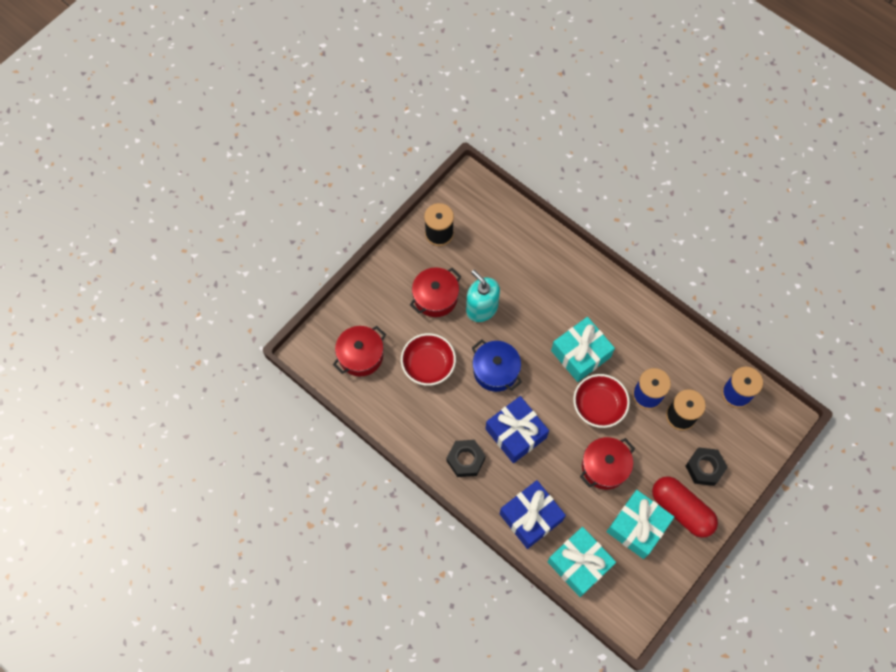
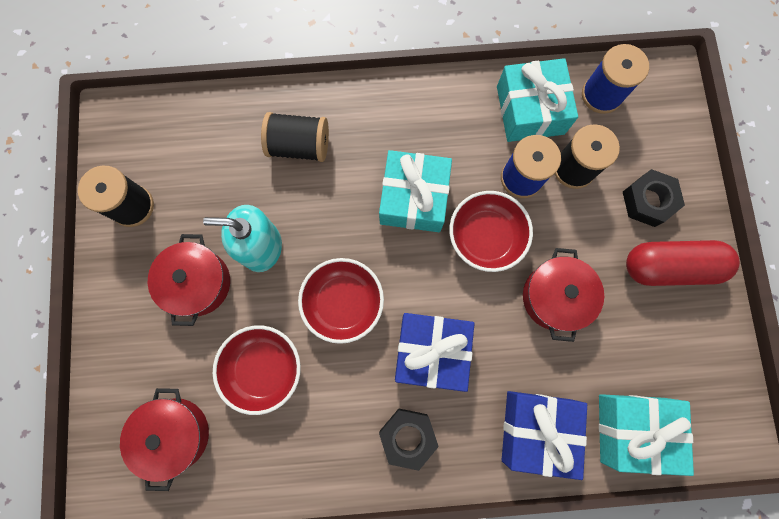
camera: 45 degrees left, 10 degrees up
blue pot [472,339,522,392] -> red bowl [298,258,384,344]
turquoise gift [607,490,674,559] -> turquoise gift moved to [497,58,578,142]
none -> black spool [261,112,329,162]

